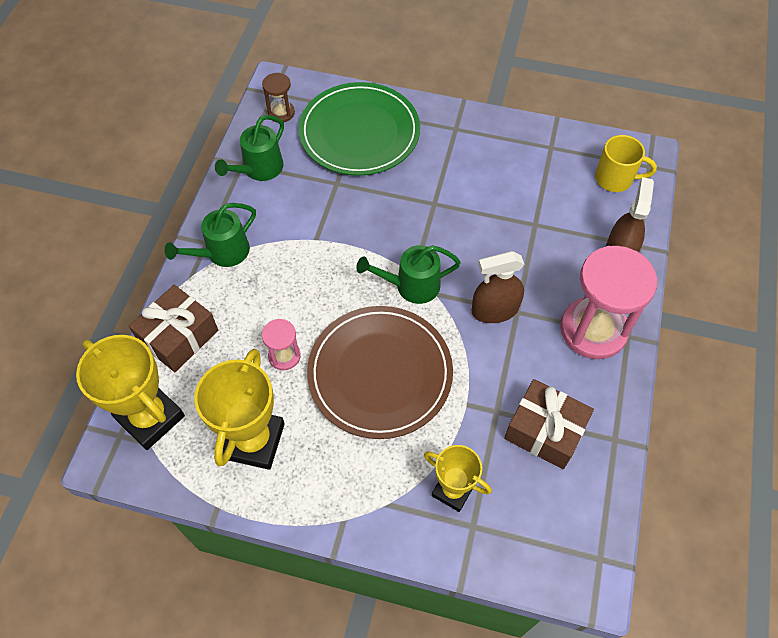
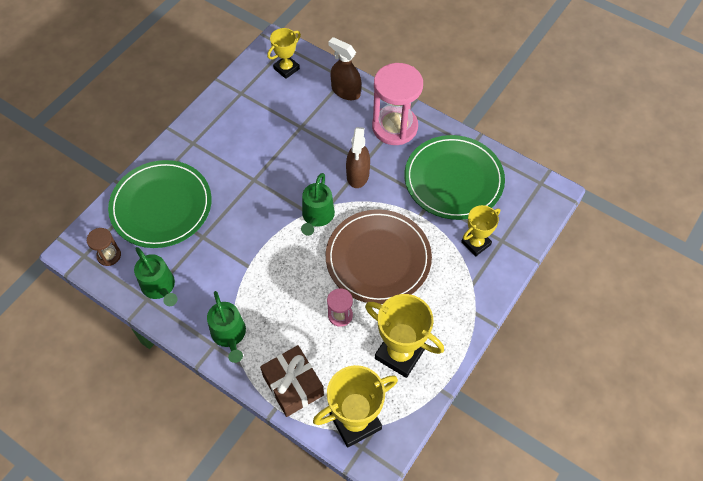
camera: 70 degrees left, 0 degrees up
brown gift [504,379,594,469] -> green plate [404,135,505,220]
yellow mug [595,135,657,192] -> yellow trophy [267,28,301,79]

